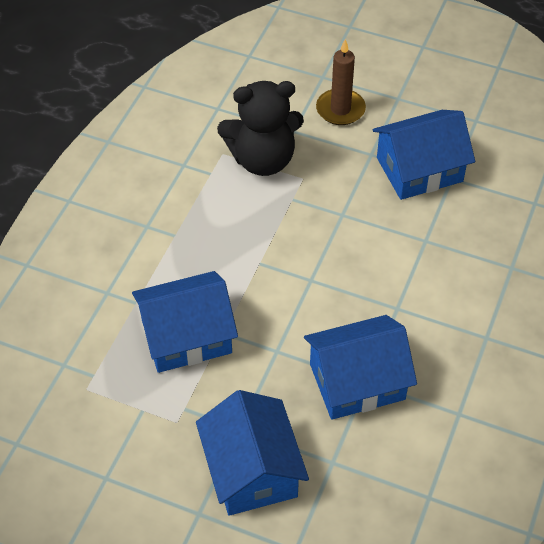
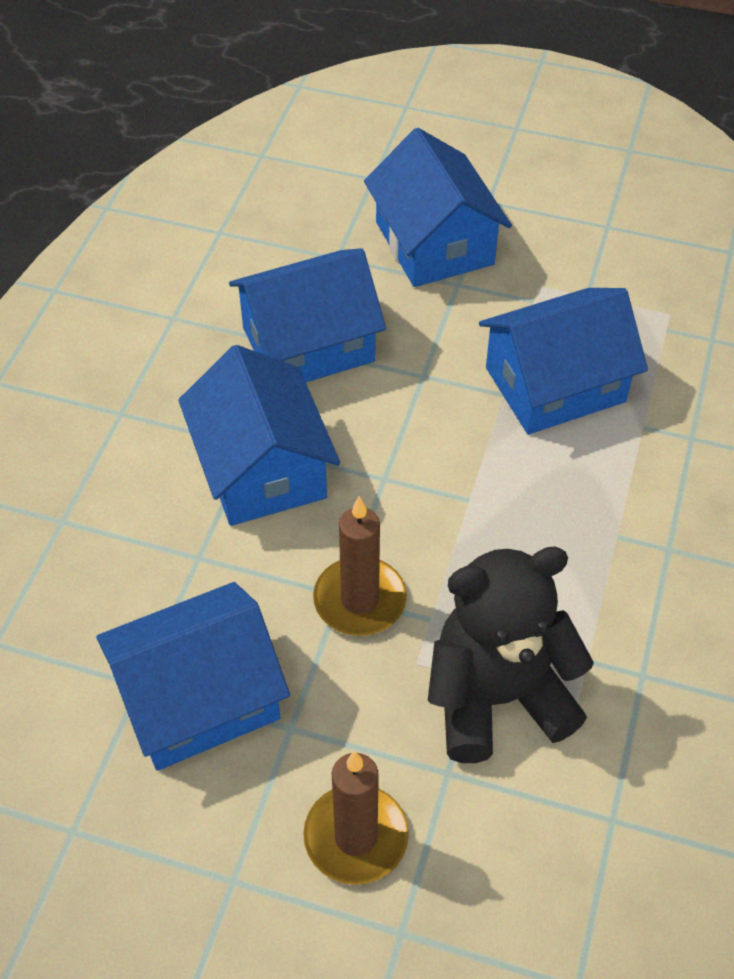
camera: 175 degrees right, 0 degrees up
none -> blue house [178,345,340,526]
none -> brown candle [313,496,407,636]

